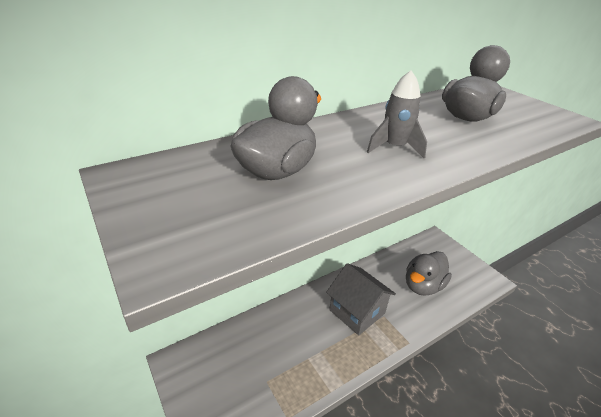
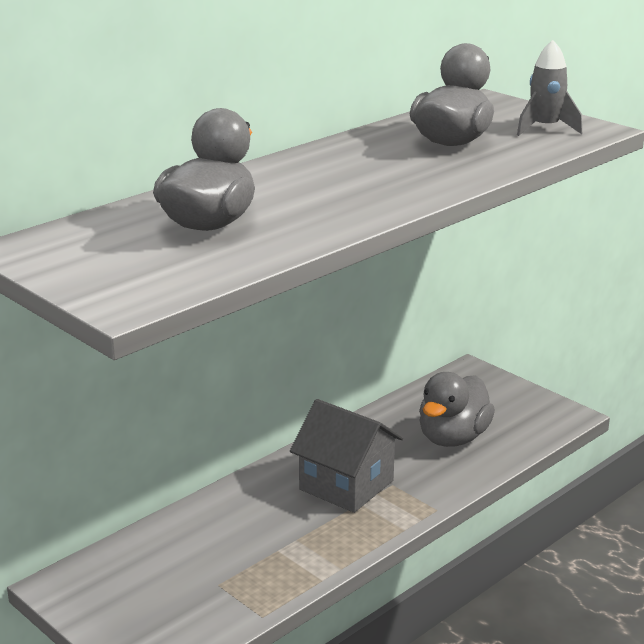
camera: 10 degrees left, 10 degrees down
grey rocket [367,70,427,158] -> grey rocket moved to [517,40,582,136]

